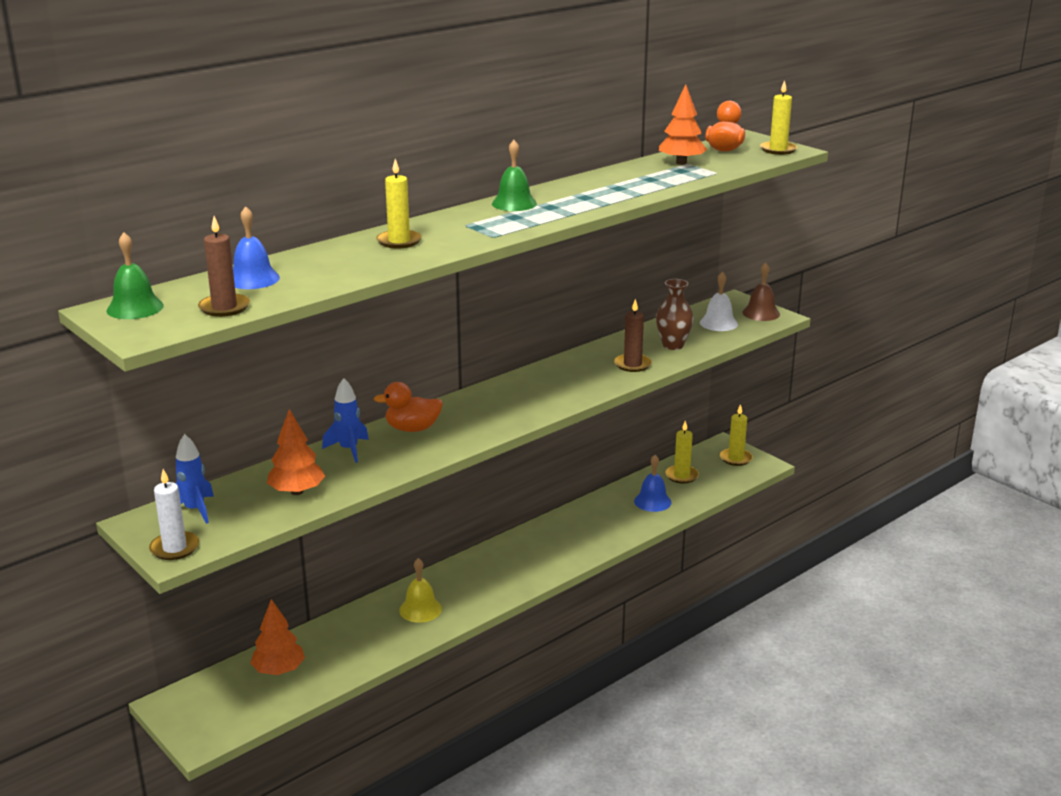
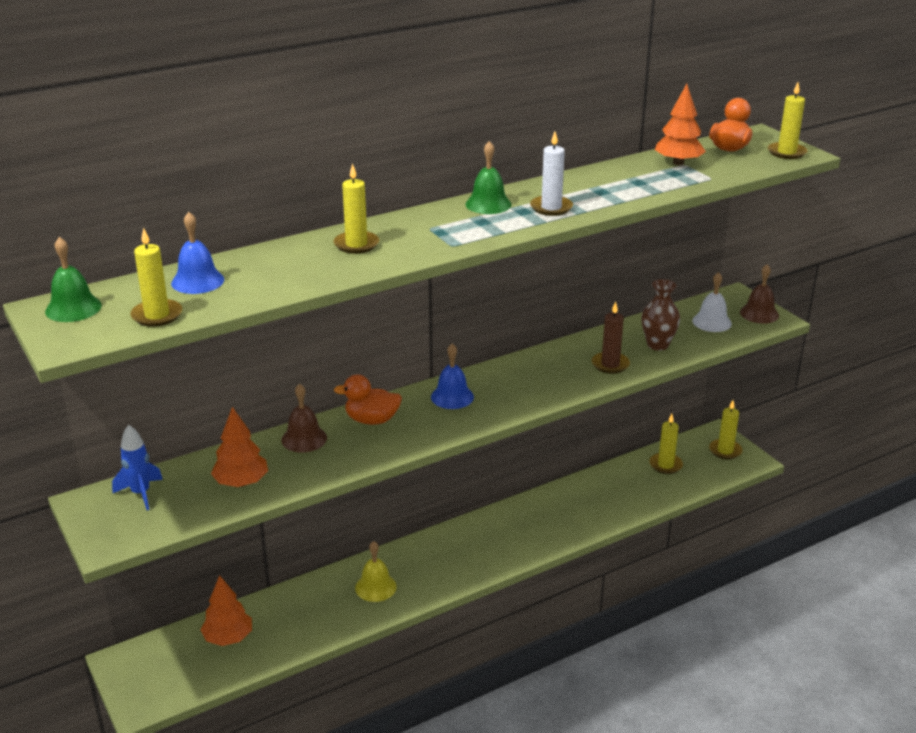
camera: 10 degrees right, 5 degrees up
white candle [149,469,199,560] -> white candle moved to [530,132,573,216]
brown candle [198,216,250,317] -> yellow candle [130,228,182,327]
blue rocket [322,378,369,463] -> brown bell [281,384,327,452]
blue bell [634,455,672,512] -> blue bell moved to [431,343,474,409]

